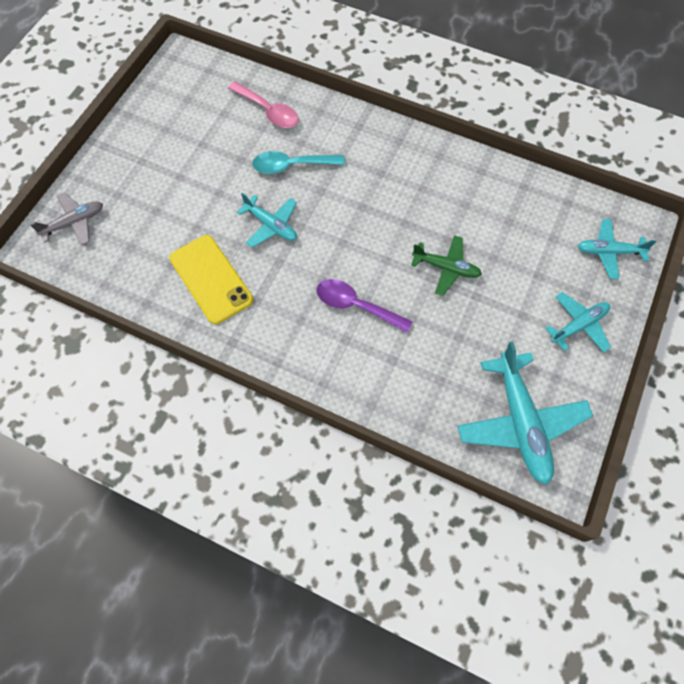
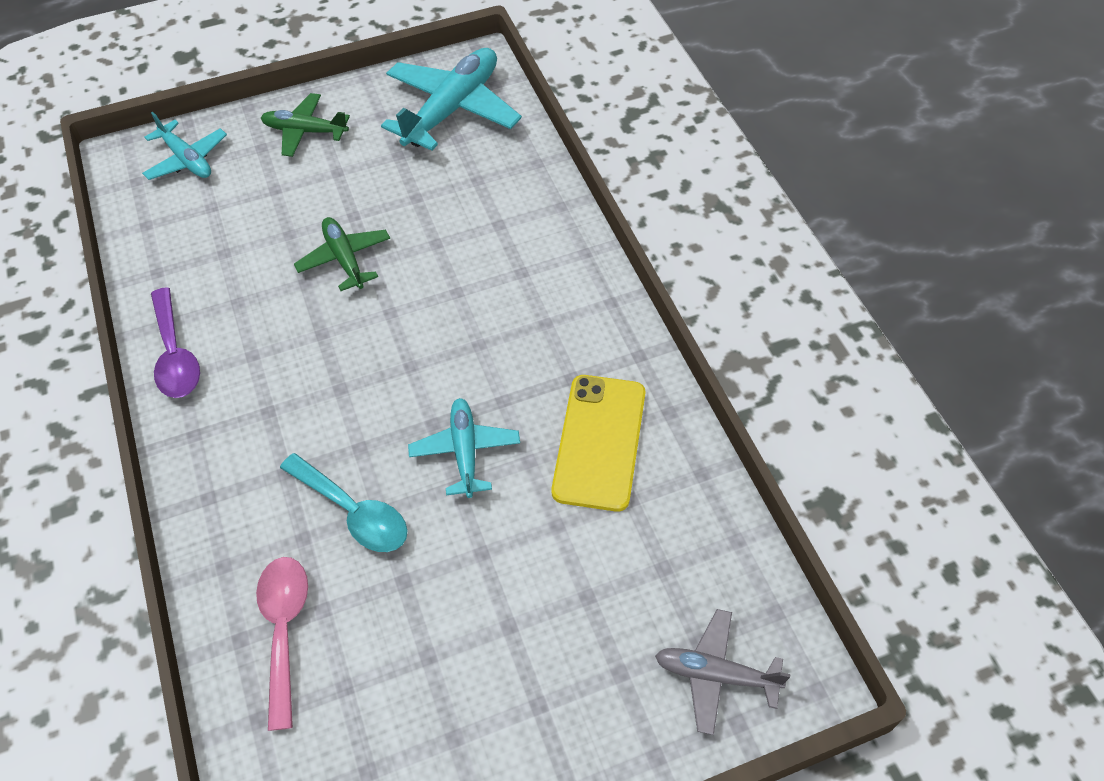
camera: 135 degrees left, 10 degrees down
purple spoon [316,279,413,333] -> purple spoon moved to [151,287,200,398]
turquoise plane [545,292,611,353] -> green plane [261,93,350,157]

